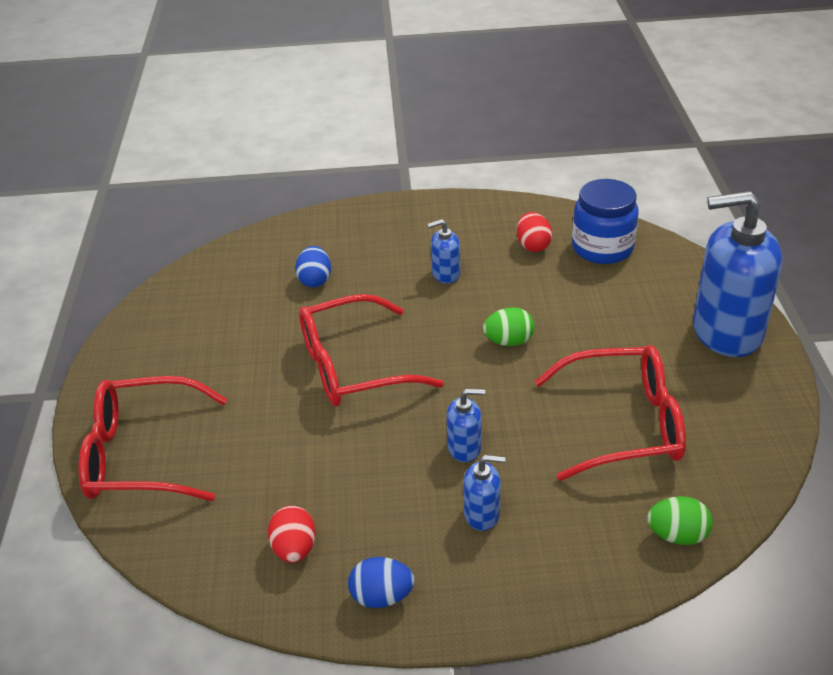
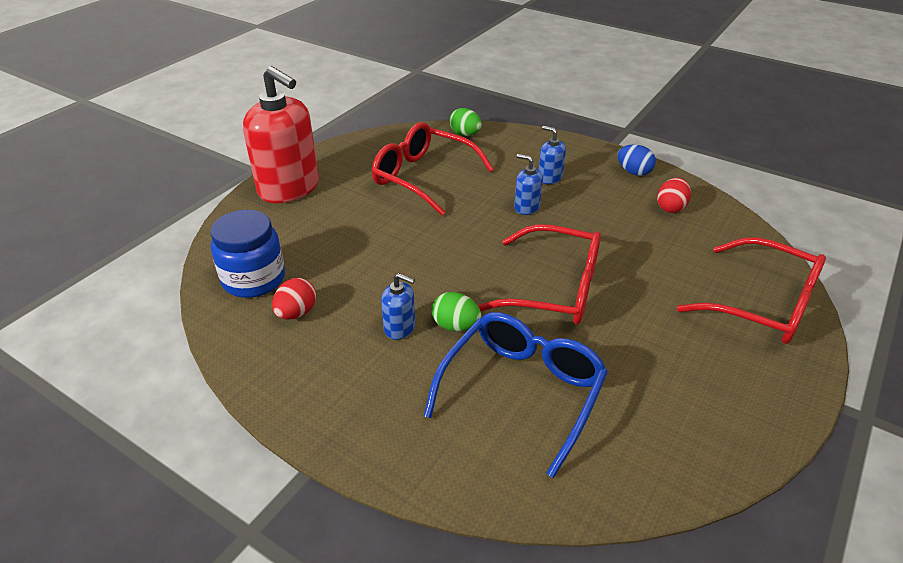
camera: 145 degrees left, 0 degrees up
blue egg [295,246,331,287] -> blue glasses [424,312,608,478]
green egg [483,307,534,346] -> green egg moved to [432,292,481,331]
blue soap dispenser [693,191,782,357] -> red soap dispenser [243,66,319,203]

